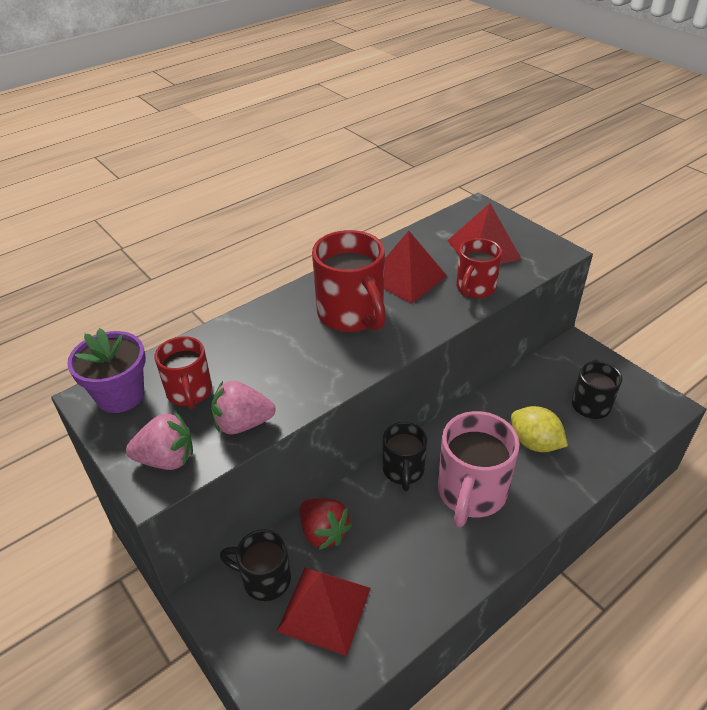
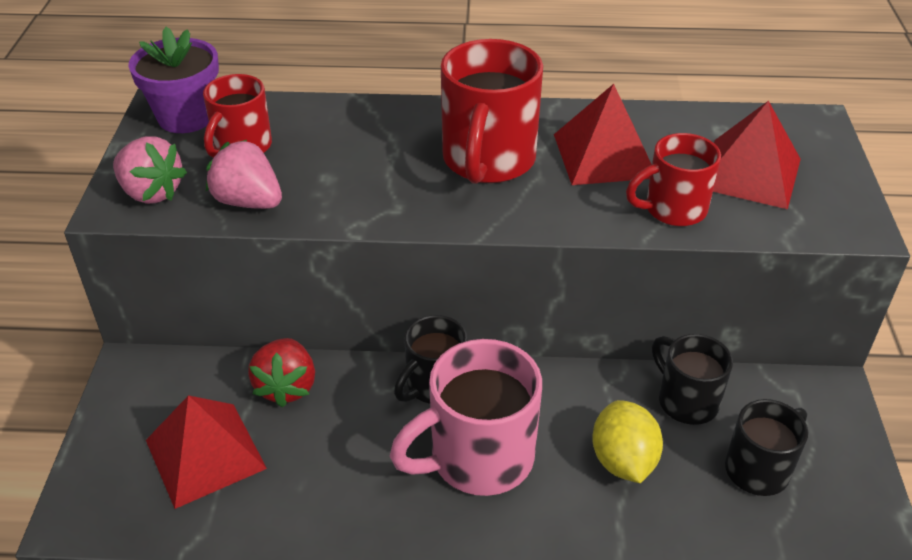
camera: 40 degrees right, 0 degrees up
black mug [220,529,291,601] -> black mug moved to [652,334,733,425]

